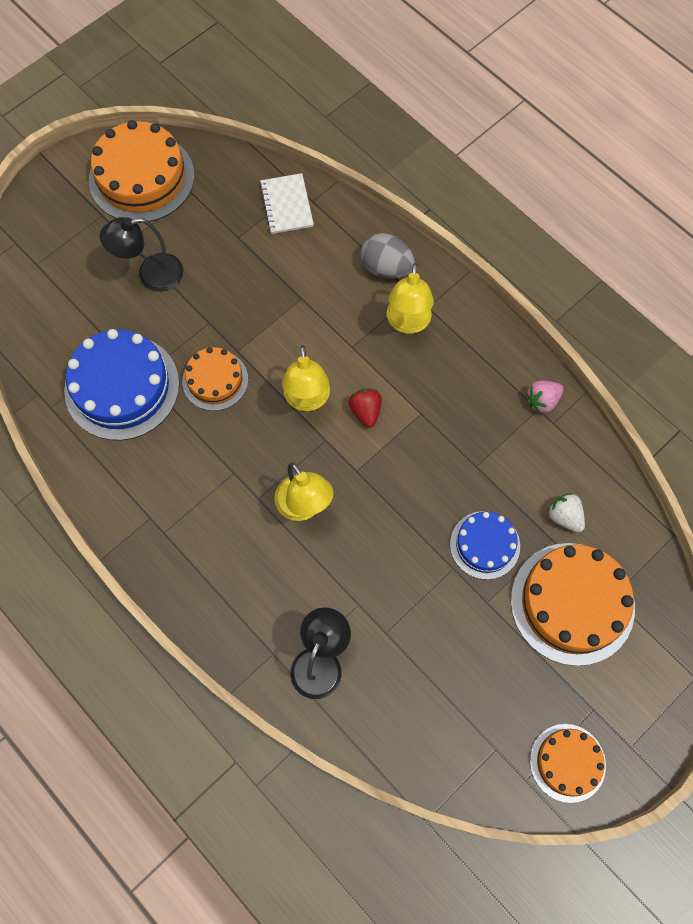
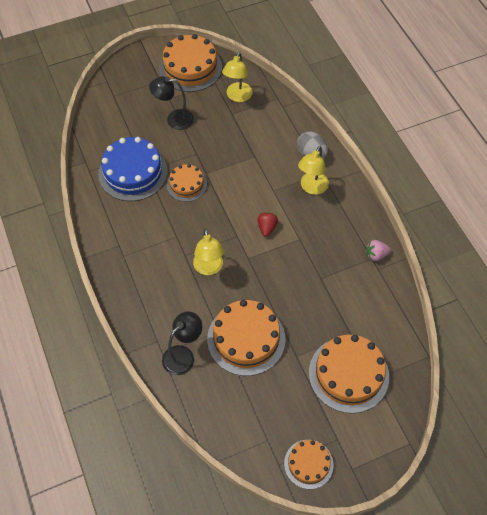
camera: 20 degrees right, 10 degrees down
white notebook [260,173,314,234] -> none
yellow lamp [282,345,330,411] -> yellow lamp moved to [222,52,253,102]
blue cake [450,511,520,580] -> none
white strawberry [547,493,585,532] -> none
none -> orange cake [207,300,286,376]

